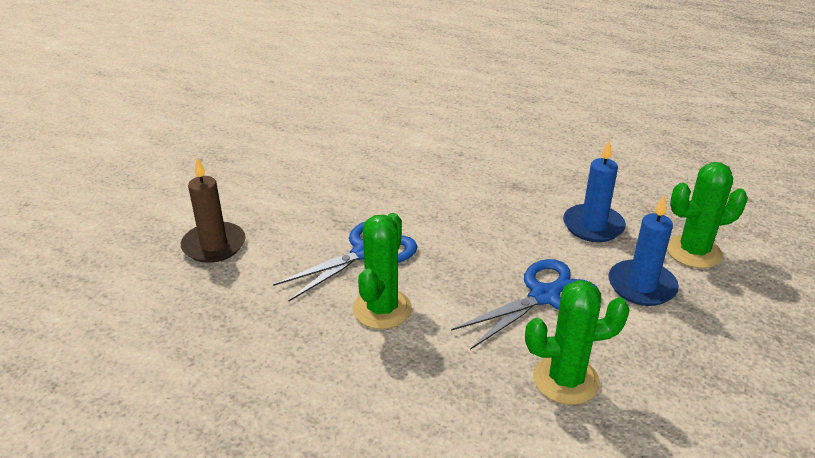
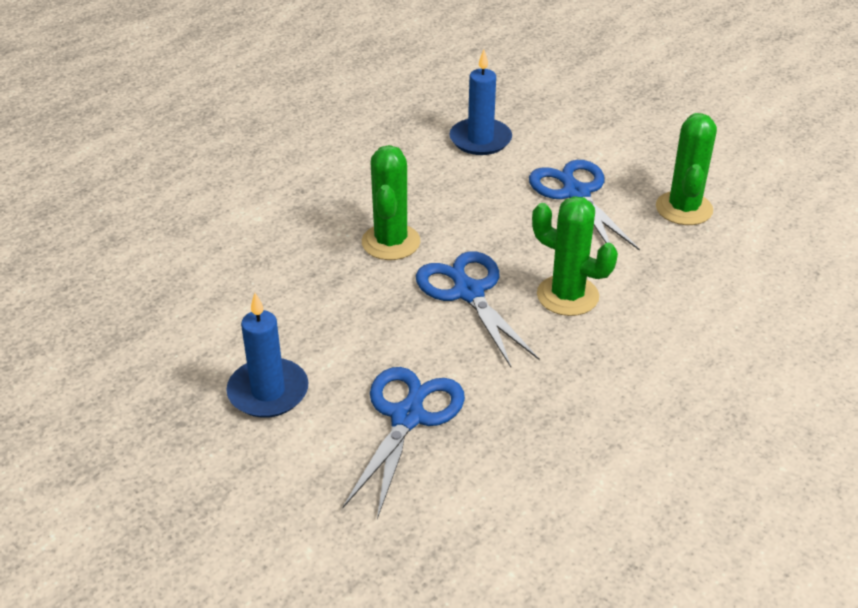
camera: 75 degrees left, 5 degrees up
brown candle [181,157,246,263] -> blue scissors [343,367,465,519]
blue candle [608,194,679,306] -> blue candle moved to [226,293,308,418]
green cactus [667,162,748,268] -> green cactus moved to [362,145,420,260]

